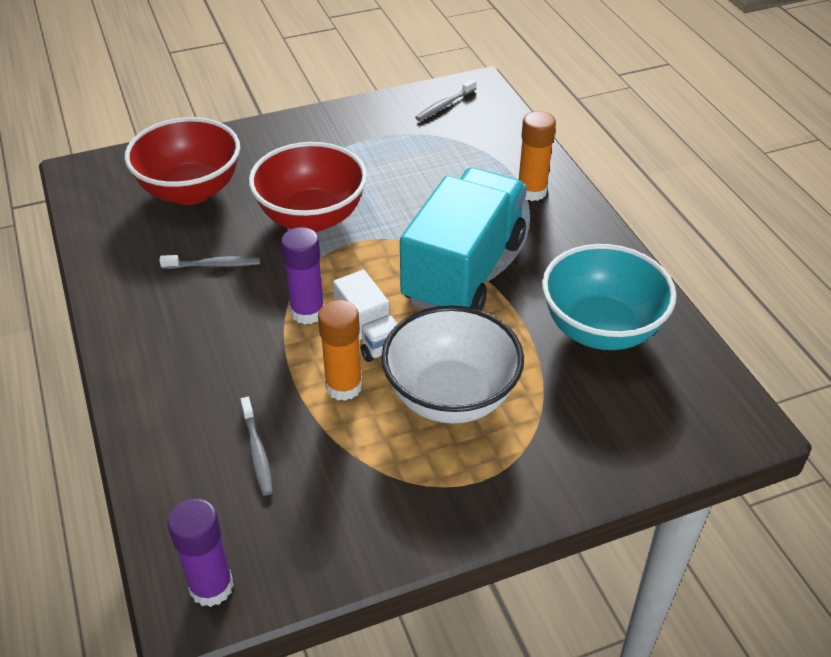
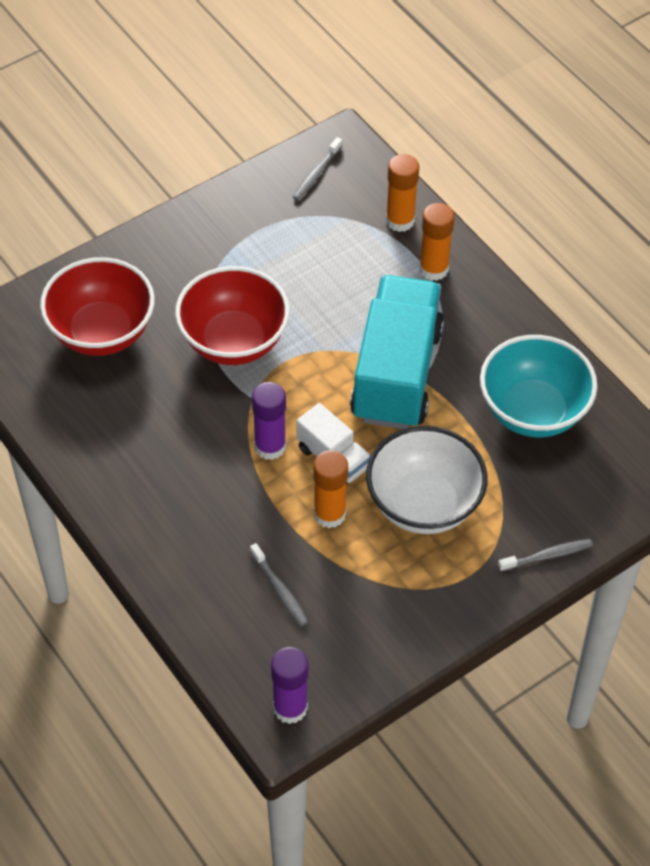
camera: 15 degrees left, 10 degrees up
grey toothbrush [159,255,260,269] -> grey toothbrush moved to [498,539,593,572]
none -> orange glue stick [386,154,419,232]

